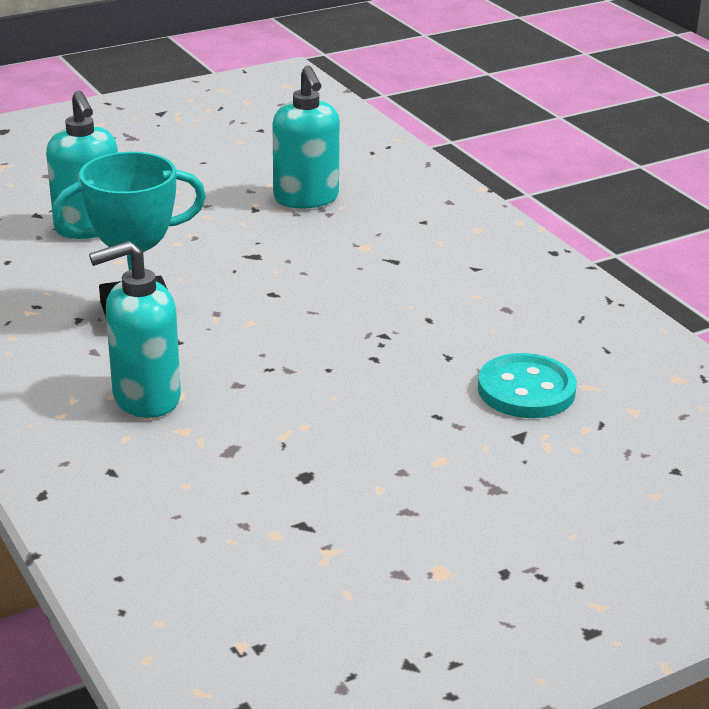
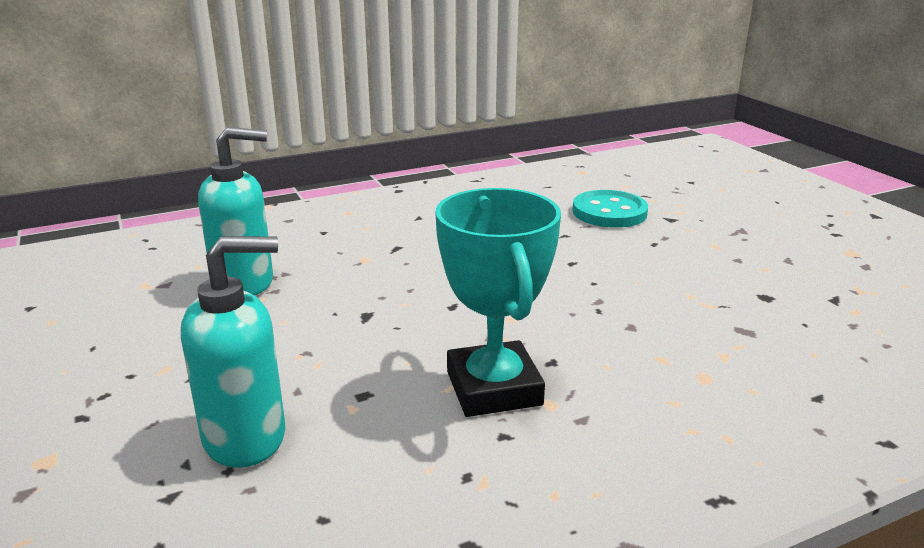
camera: 85 degrees left, 5 degrees down
turquoise soap dispenser [89,241,181,418] -> none

